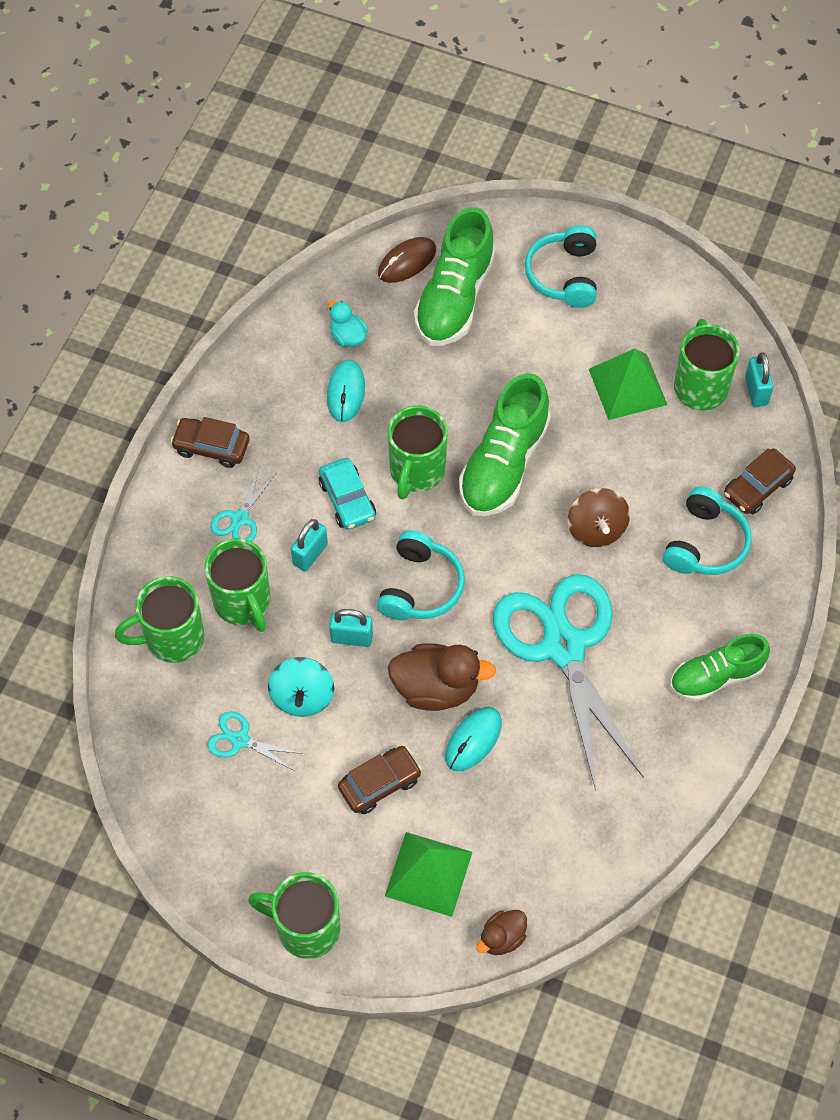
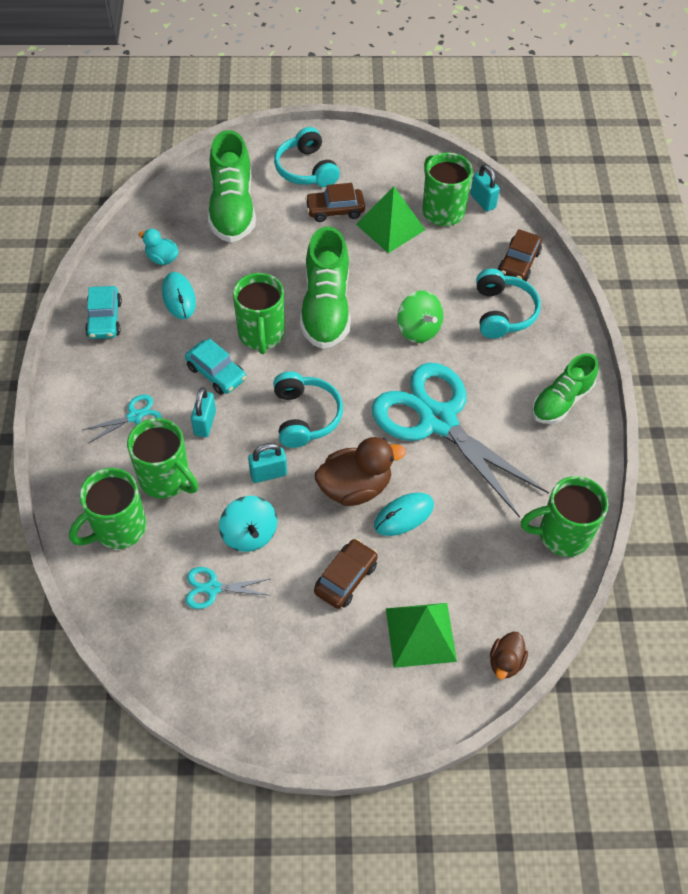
camera: 25 degrees left, 5 degrees down
brown car [171,417,249,468] -> brown car moved to [305,183,365,222]
turquoise scissors [210,468,276,542] -> turquoise scissors turned 120 degrees counterclockwise [82,394,162,443]
green mug [248,872,340,959] -> green mug moved to [521,476,608,557]
brown mouse [378,237,436,283] -> none
turquoise mouse [445,707,502,771] -> turquoise mouse turned 45 degrees clockwise [374,493,434,536]
brown spinning top [568,488,630,547] -> green spinning top [397,290,443,343]
none -> turquoise car [85,286,122,339]

